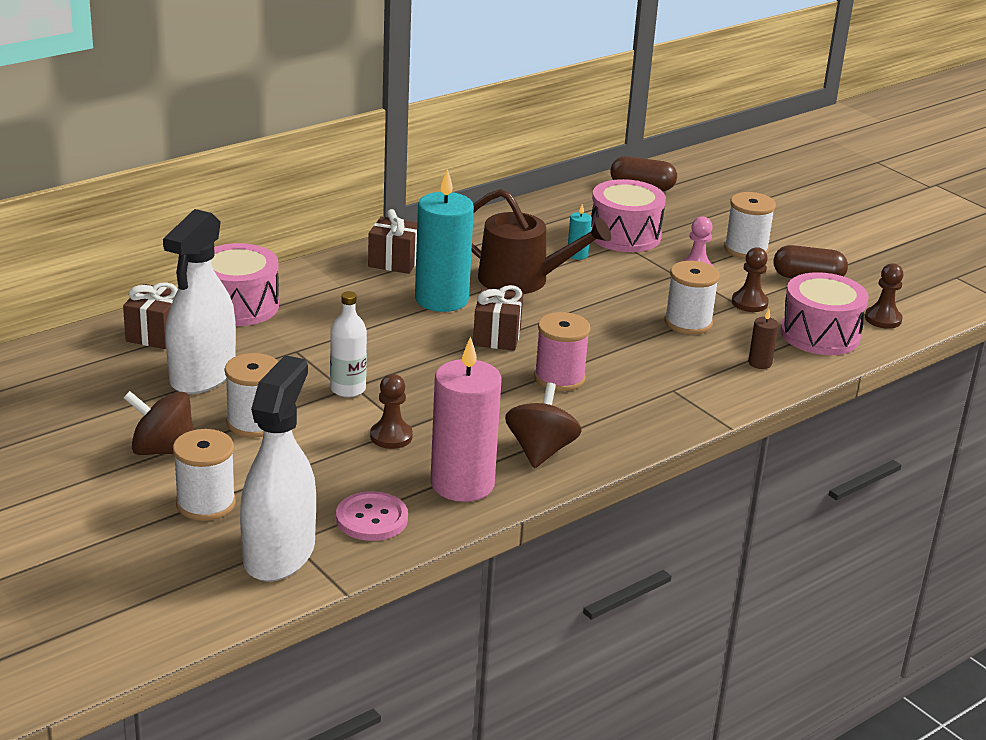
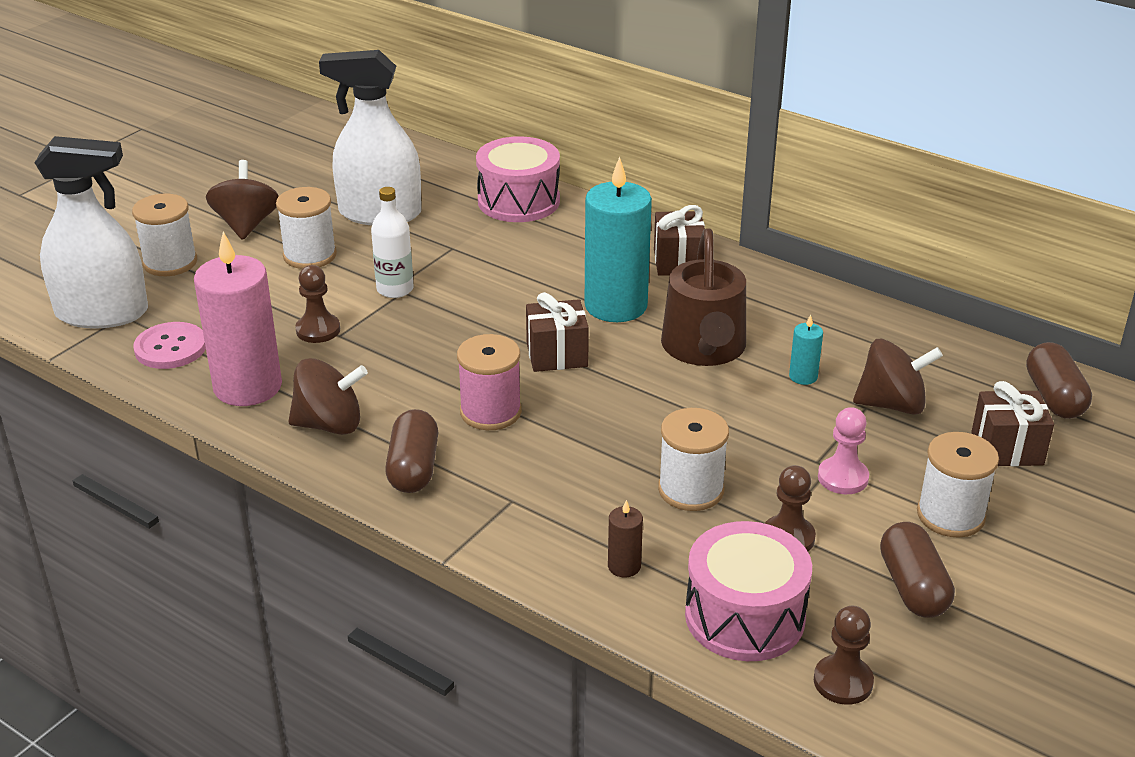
camera: 75 degrees right, 5 degrees up
brown gift [123,282,178,349] -> brown gift moved to [971,381,1054,466]
pink drum [591,179,666,252] -> brown spinning top [853,339,943,415]
none -> brown capsule [385,409,438,493]

